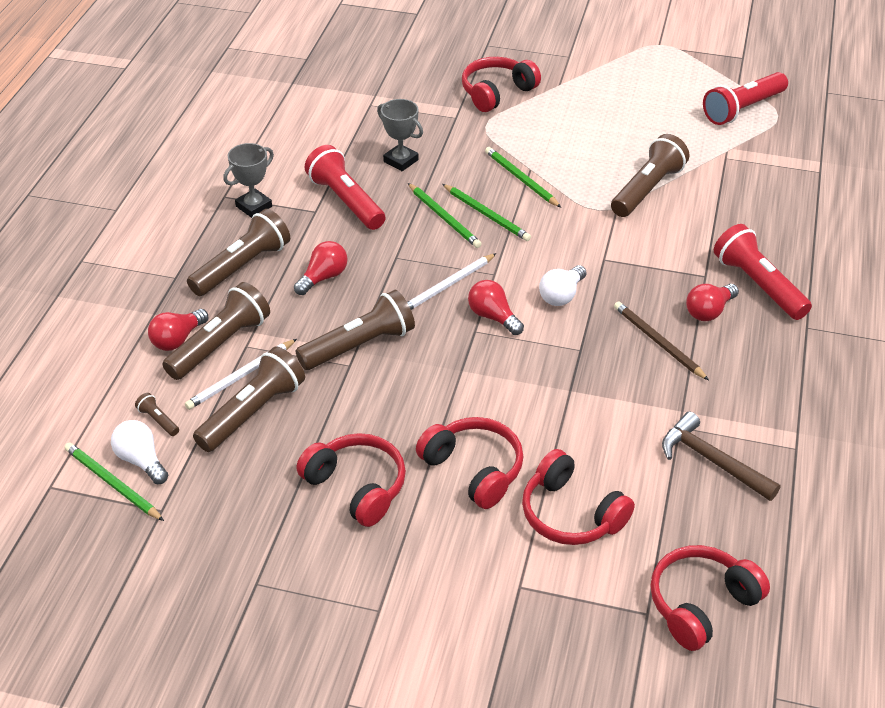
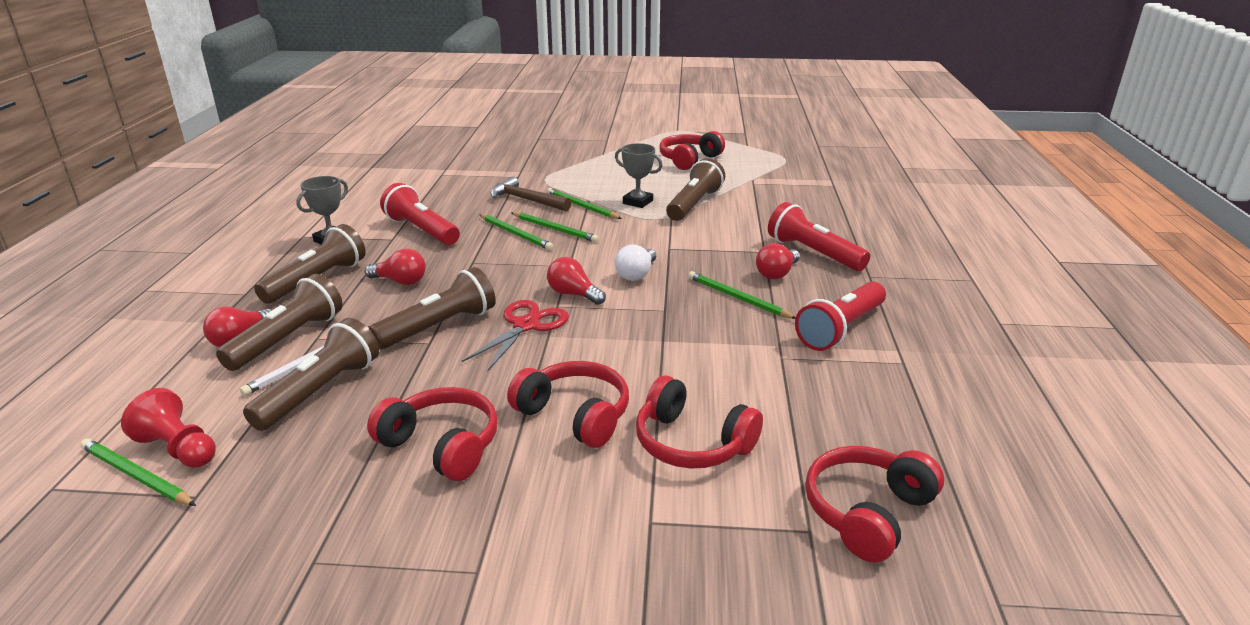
camera: 10 degrees left, 15 degrees down
white light bulb [111,420,168,484] -> red pawn [121,388,216,468]
brown flashlight [135,393,179,436] -> none
red light bulb [294,241,348,295] -> red light bulb turned 75 degrees clockwise [365,249,426,285]
grey trophy [377,99,423,171] -> grey trophy moved to [615,143,663,208]
white pencil [407,253,497,310] -> none
red headphones [462,57,541,112] -> red headphones moved to [659,131,725,170]
brown pencil [614,301,709,380] -> green pencil [688,271,796,319]
brown hammer [662,412,781,501] -> brown hammer moved to [490,176,571,211]
red flashlight [703,72,788,125] -> red flashlight moved to [795,281,886,351]
none -> red scissors [462,300,569,372]

